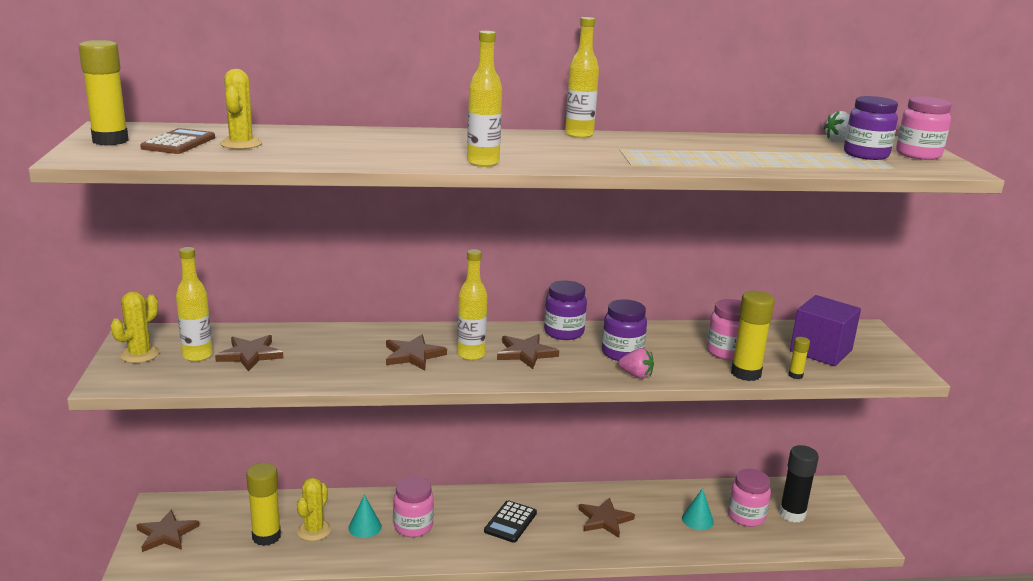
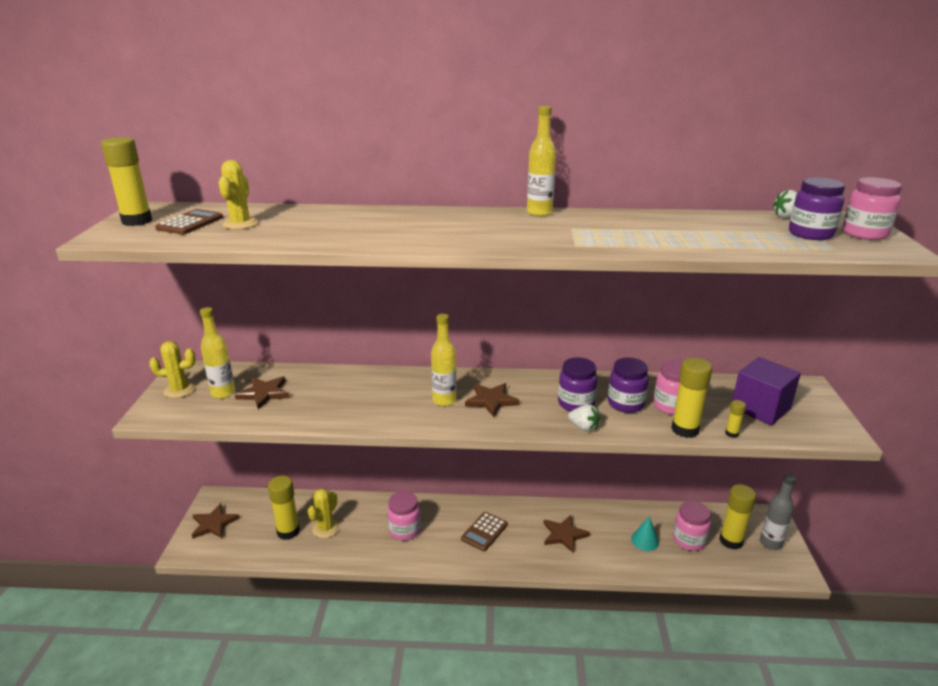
camera: 10 degrees right, 5 degrees up
yellow cactus [111,291,160,363] -> yellow cactus turned 45 degrees clockwise [149,341,196,398]
turquoise cone [348,494,382,538] -> none
brown star [386,334,447,370] -> none
yellow bottle [467,31,502,167] -> none
black calculator [484,500,537,543] -> brown calculator [461,512,508,551]
purple jar [544,281,587,340] -> purple jar moved to [608,358,649,413]
pink strawberry [618,348,654,379] -> white strawberry [568,404,600,432]
black glue stick [779,445,819,523] -> yellow glue stick [719,484,756,550]
none -> grey bottle [760,474,796,550]

